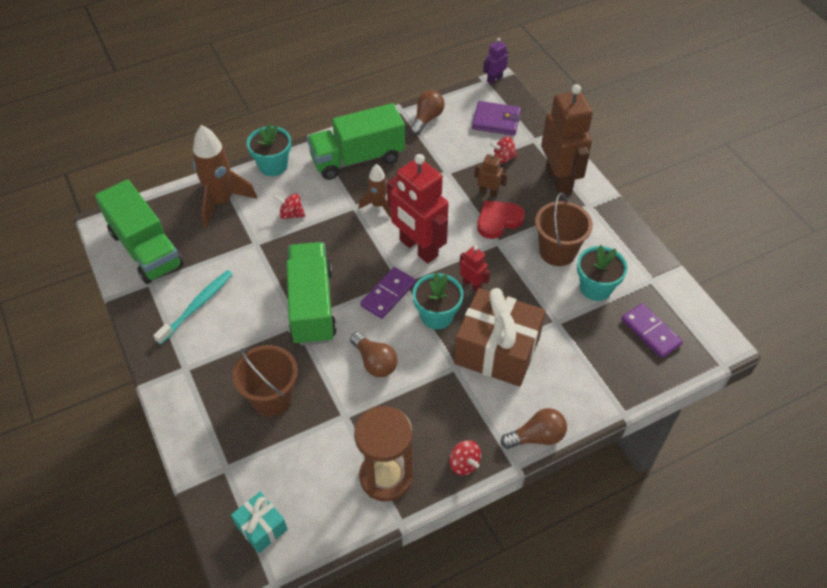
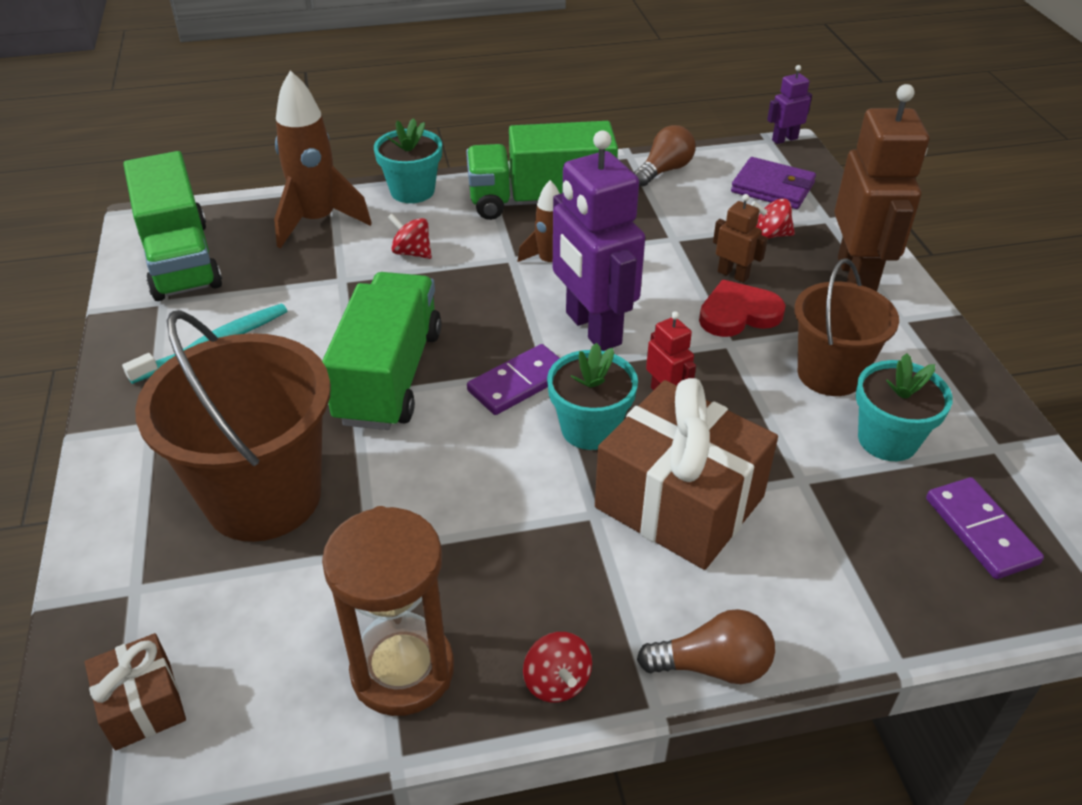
camera: 15 degrees right, 10 degrees down
turquoise gift [231,492,288,553] -> brown gift [85,633,186,751]
brown bucket [232,345,298,417] -> brown bucket [135,310,331,542], size x1.57
brown light bulb [350,332,398,377] -> none
red robot [387,154,449,263] -> purple robot [553,131,645,351]

